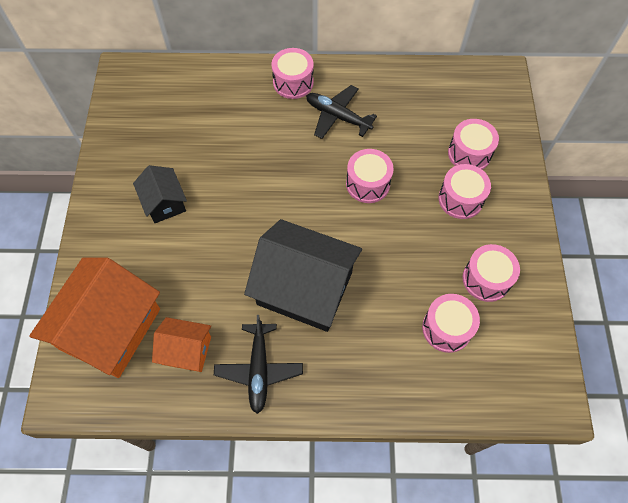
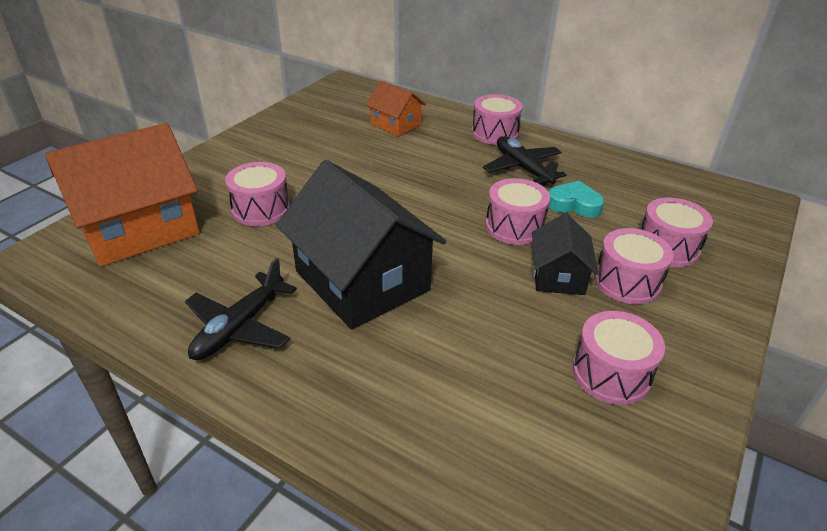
camera: 30 degrees right, 25 degrees down
black house [133,165,187,223] -> black house moved to [532,213,599,295]
orange house [152,317,211,372] -> orange house moved to [366,81,426,137]
pink drum [422,294,480,353] -> pink drum moved to [225,162,290,226]
none -> turquoise heart [548,181,604,218]

